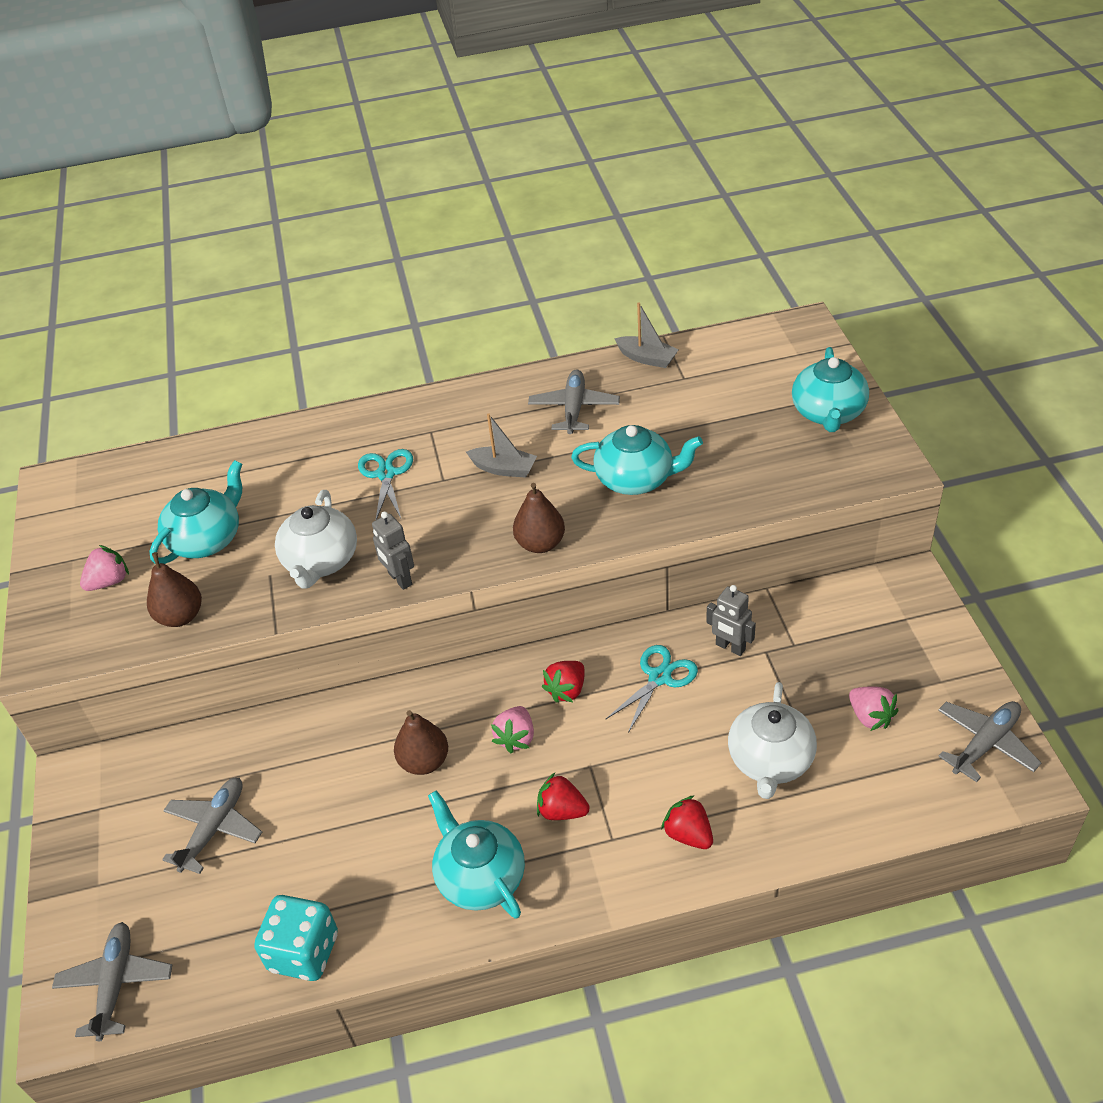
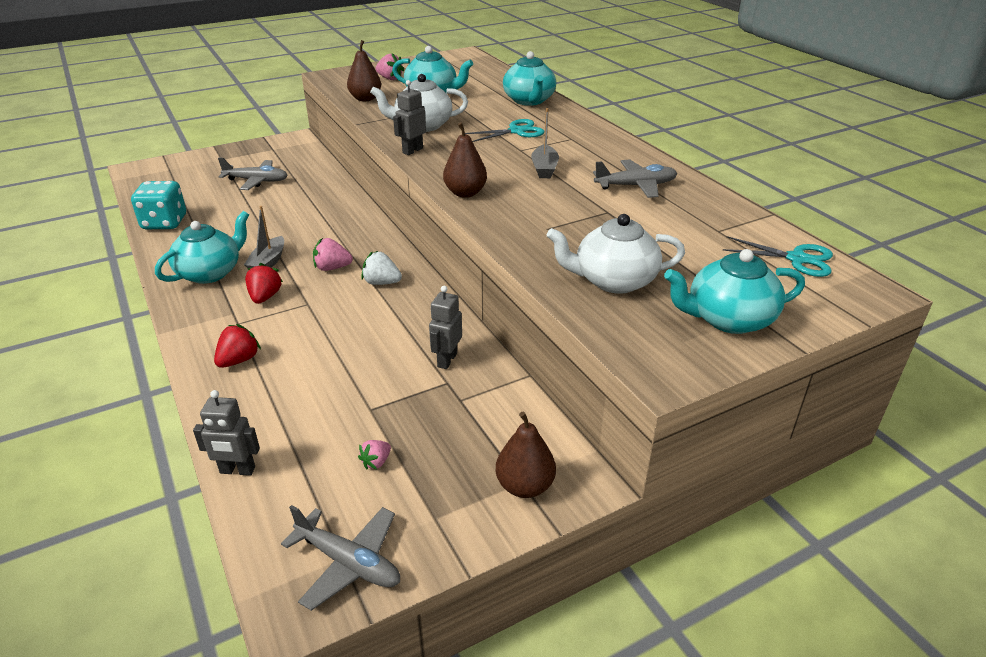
camera: 70 degrees right, 10 degrees down
grey plane [52,922,172,1041] -> none
brown pear [394,710,448,775] -> brown pear moved to [496,412,556,498]
red strawberry [542,661,585,703] -> white strawberry [361,251,402,285]
turquoise teapot [571,425,703,495] -> turquoise teapot moved to [503,51,556,106]
turquoise scissors [605,645,698,733] -> turquoise scissors moved to [723,236,833,277]
grey boat [614,302,679,368] -> grey boat moved to [244,206,284,268]
white teapot [728,682,817,799] -> white teapot moved to [547,214,685,294]
pink strawberry [849,686,898,731] -> pink strawberry [358,440,391,469], size x0.64
none -> grey robot [193,390,260,476]

